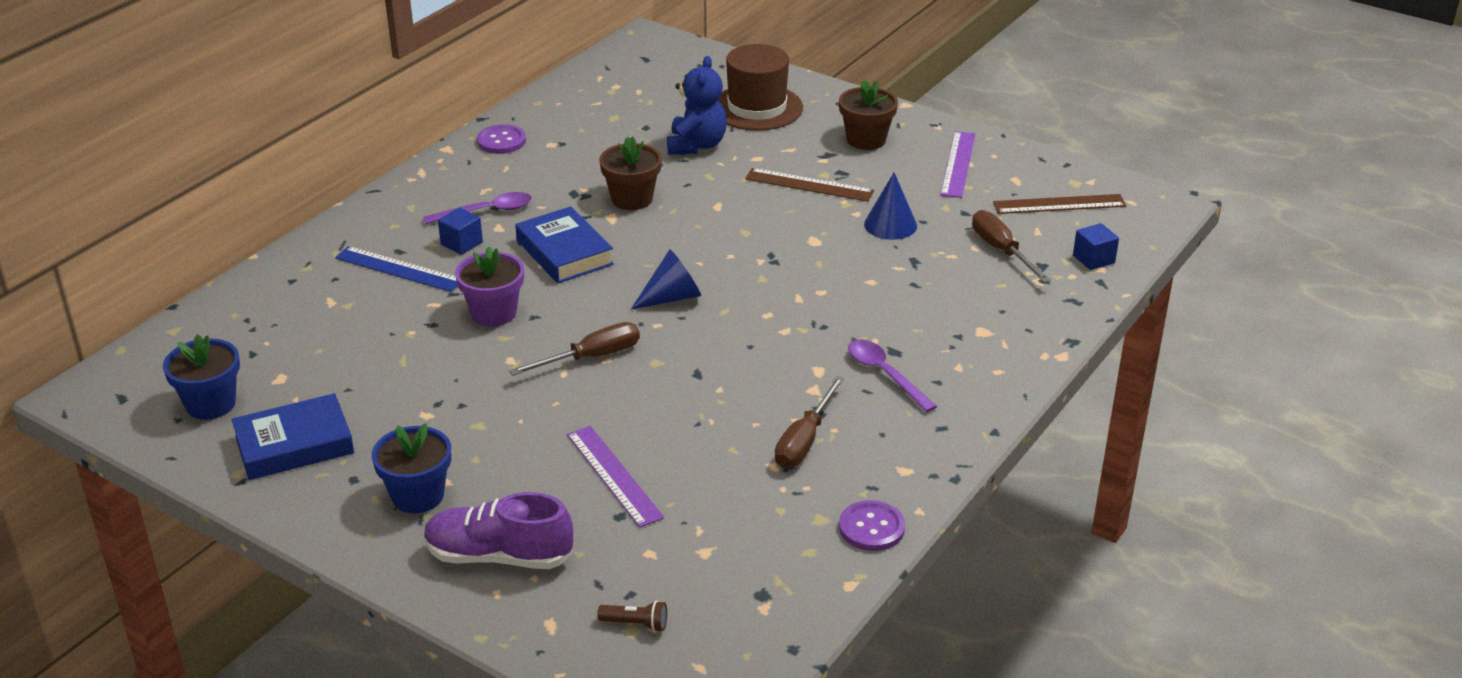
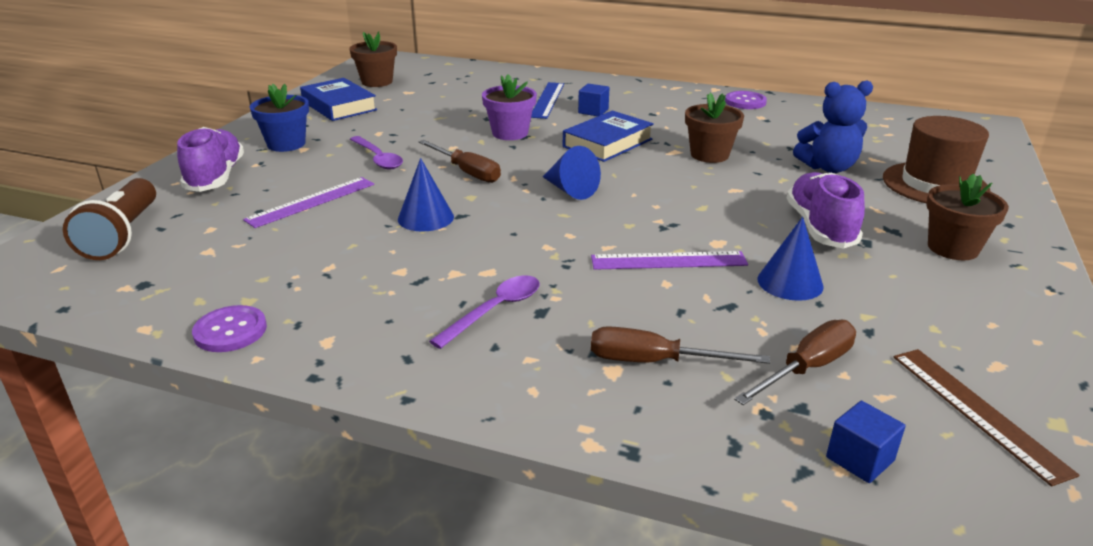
camera: 75 degrees right, 5 degrees down
blue flower pot [163,334,240,420] -> brown flower pot [349,31,397,87]
purple spoon [423,192,532,225] -> purple spoon moved to [350,136,403,170]
brown flashlight [597,601,667,632] -> brown flashlight [63,178,156,260], size x2.26
brown ruler [745,168,874,202] -> purple shoe [787,172,865,249]
brown screwdriver [775,376,845,468] -> brown screwdriver moved to [591,326,770,364]
purple ruler [940,131,975,198] -> purple ruler moved to [591,251,748,270]
none -> blue cone [398,158,454,232]

